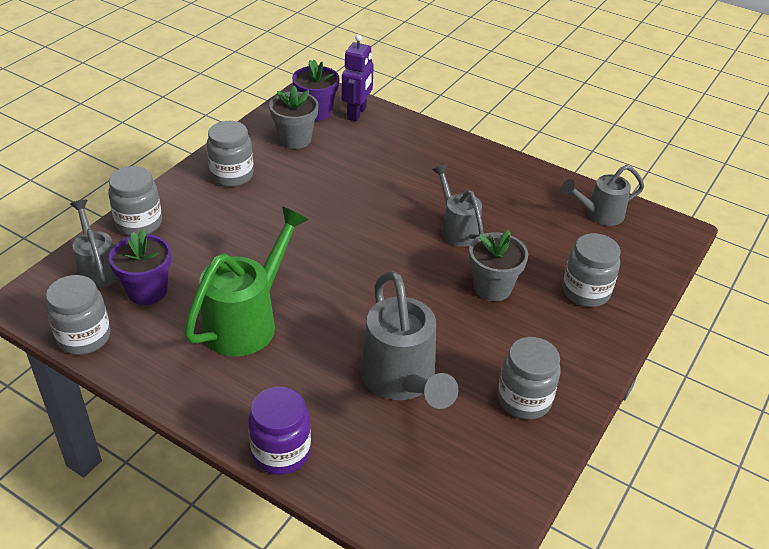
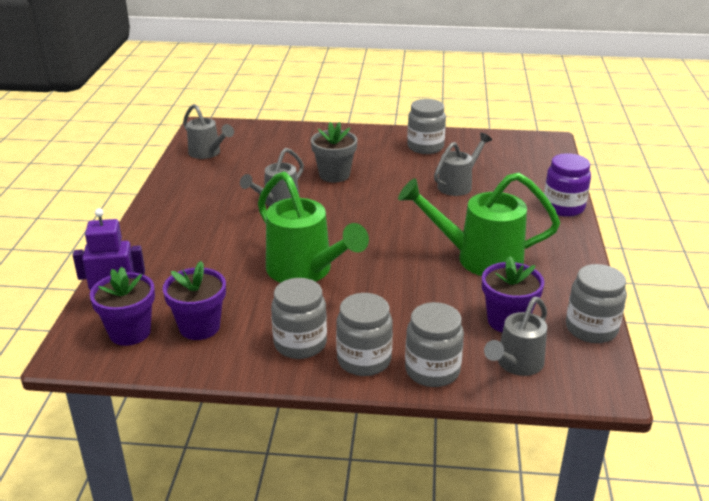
camera: 115 degrees left, 10 degrees down
grey flower pot [269,86,319,149] -> purple flower pot [163,261,226,340]
grey watering can [360,271,458,409] -> grey watering can [434,132,492,196], size x0.61
grey jar [563,233,620,307] -> grey jar moved to [336,293,393,376]
none -> green watering can [258,171,369,283]

